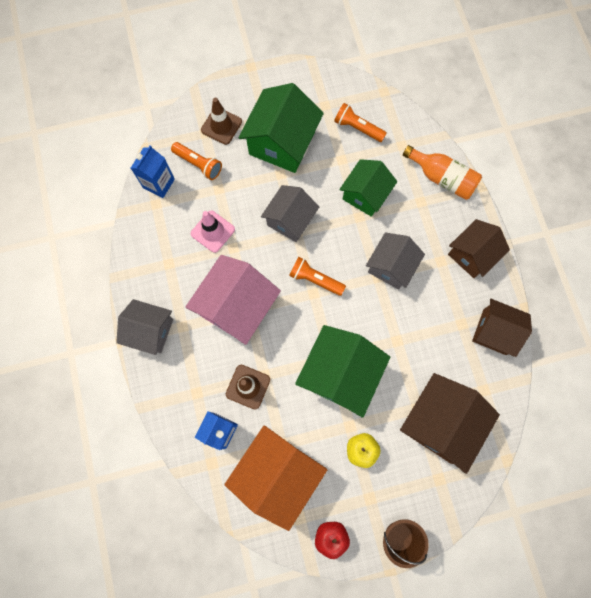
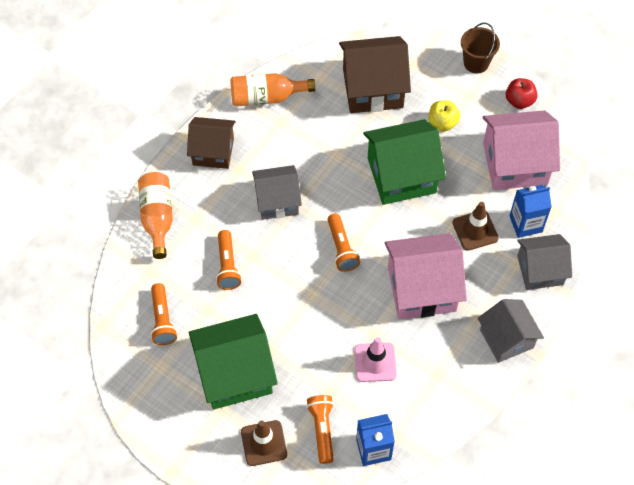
camera: 130 degrees left, 15 degrees down
orange house [224,426,327,531] -> pink house [483,110,560,190]
grey house [261,185,319,242] -> grey house moved to [517,234,572,290]
green house [339,159,397,217] -> orange flashlight [216,230,242,290]
brown house [472,299,532,357] -> orange bottle [230,73,315,106]

